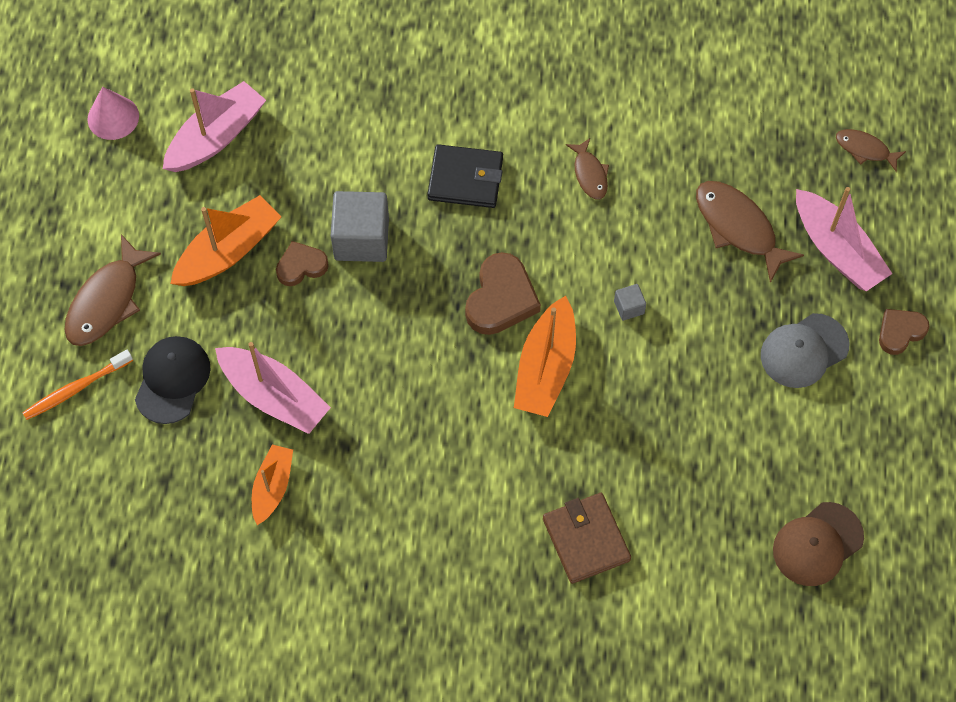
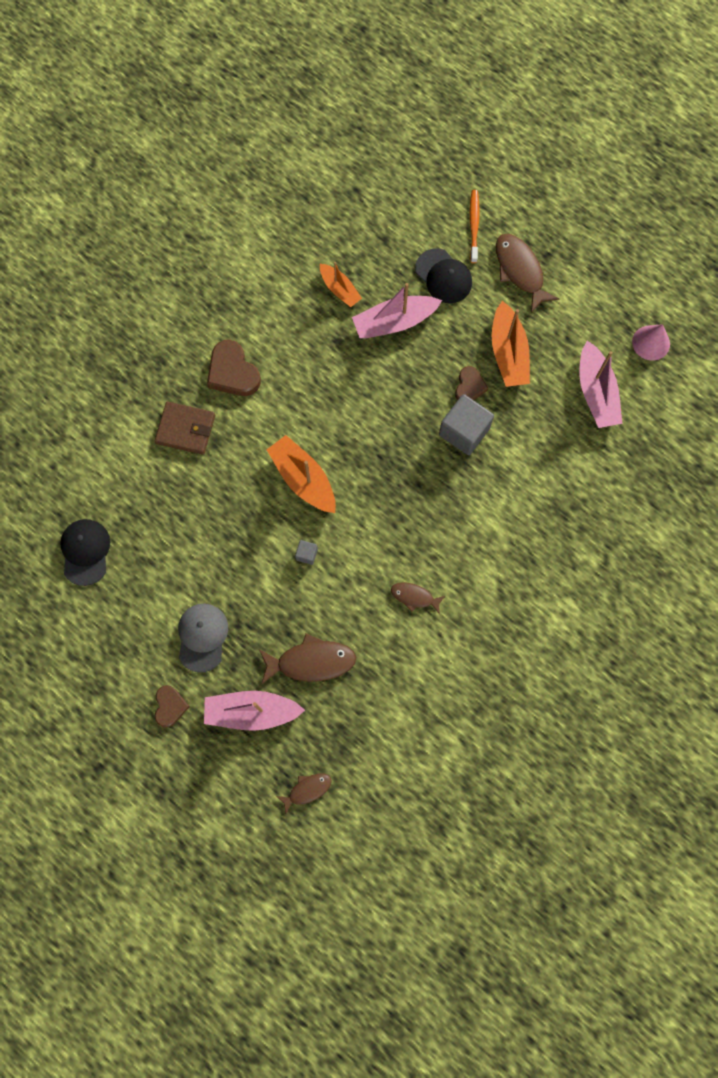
camera: 125 degrees right, 10 degrees up
black wallet [427,144,503,208] -> none
brown heart [465,252,541,335] -> brown heart moved to [207,340,261,396]
brown cap [773,502,864,586] -> black cap [60,519,110,586]

